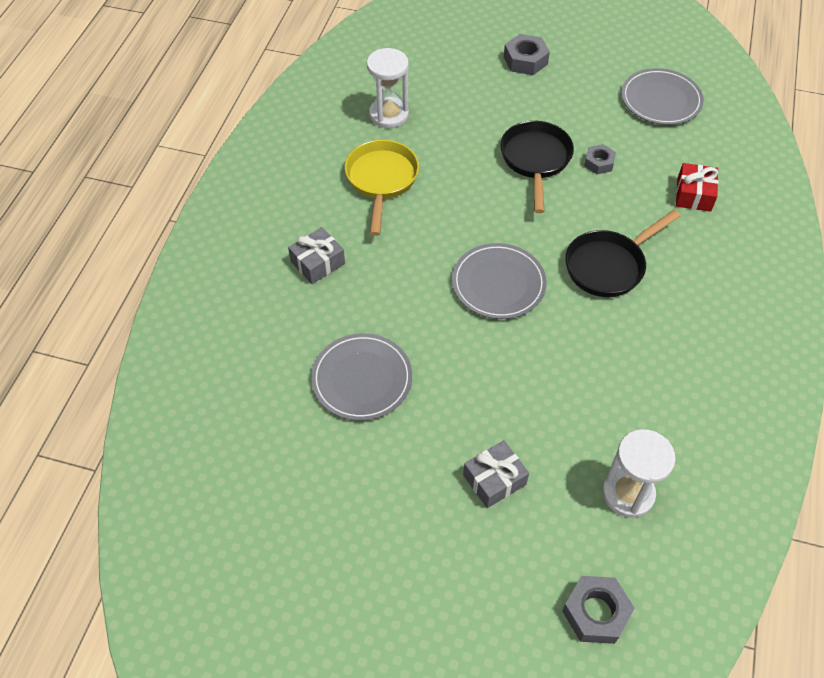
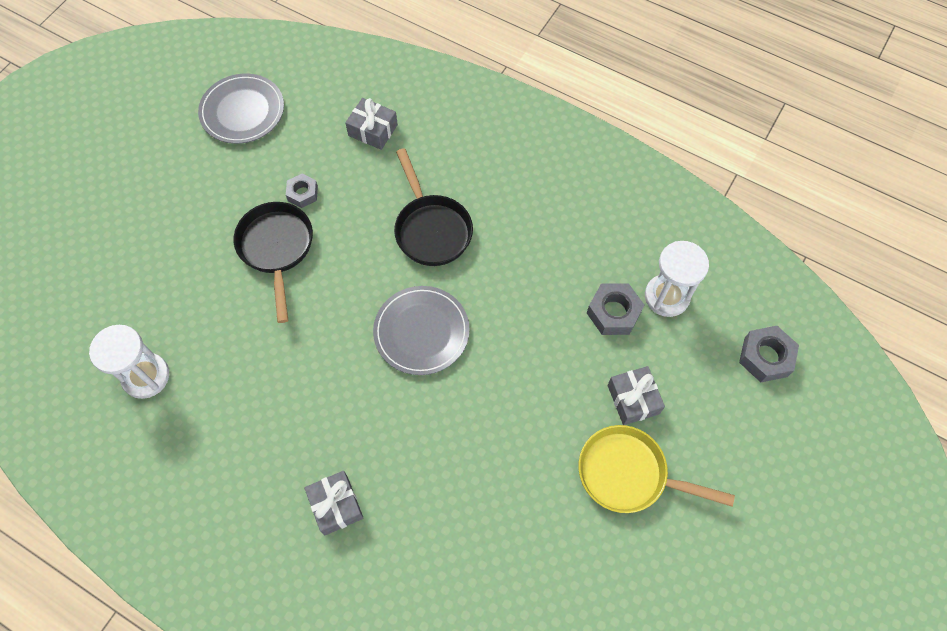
camera: 75 degrees left, 10 degrees up
grey plate [311,333,412,421] -> none
yellow pan [345,140,419,236] -> yellow pan moved to [579,425,735,513]
black pan [500,121,574,213] -> black pan turned 60 degrees clockwise [234,202,313,323]
grey nut [504,34,550,75] -> grey nut moved to [587,283,644,335]
red gift [676,163,718,212] -> grey gift [345,98,398,150]

